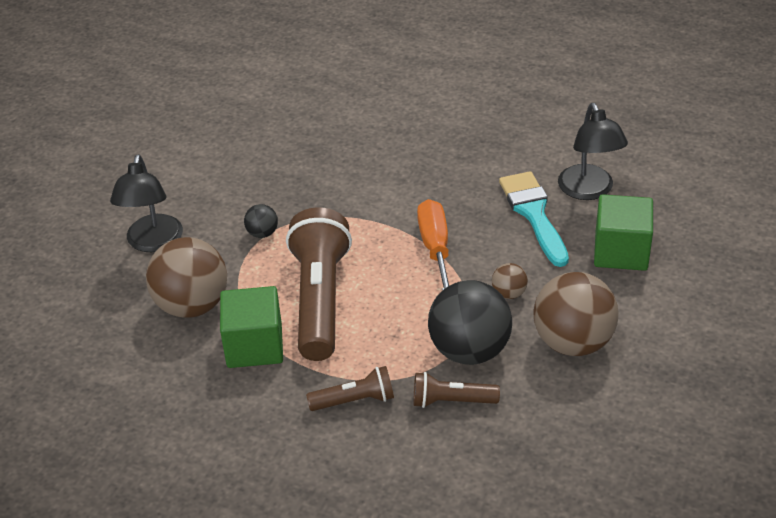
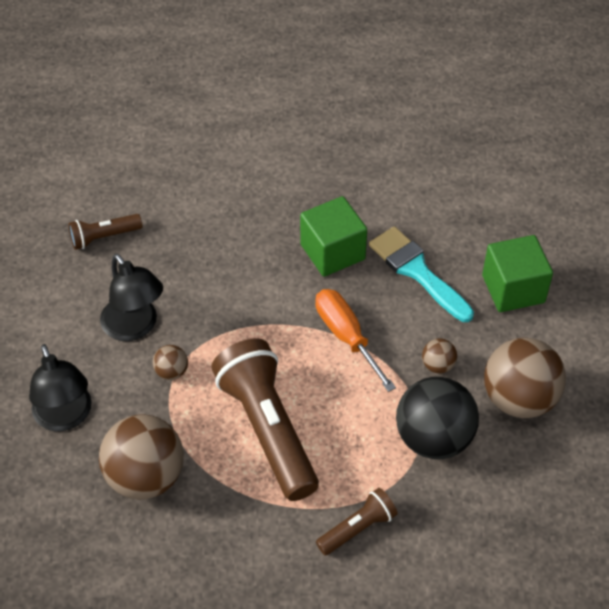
camera: 25 degrees left, 10 degrees up
green cube [220,286,283,368] -> green cube moved to [300,196,367,277]
black ball [244,204,278,238] -> brown ball [153,345,188,380]
brown flashlight [414,372,500,408] -> brown flashlight moved to [68,214,142,250]
black lamp [558,103,628,200] -> black lamp moved to [100,254,163,341]

